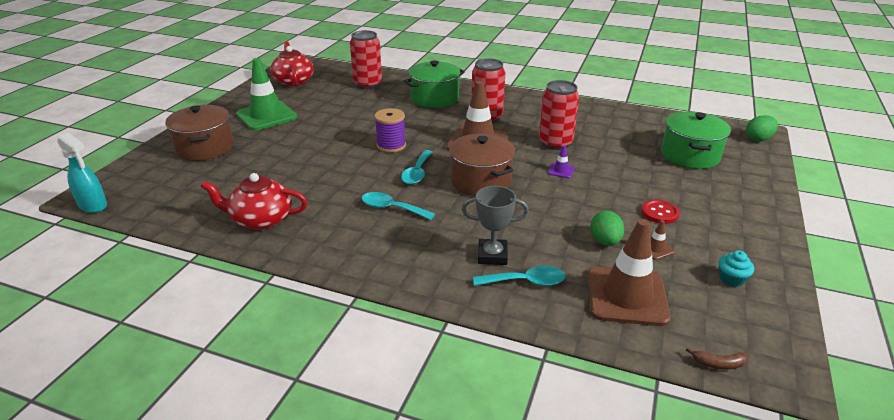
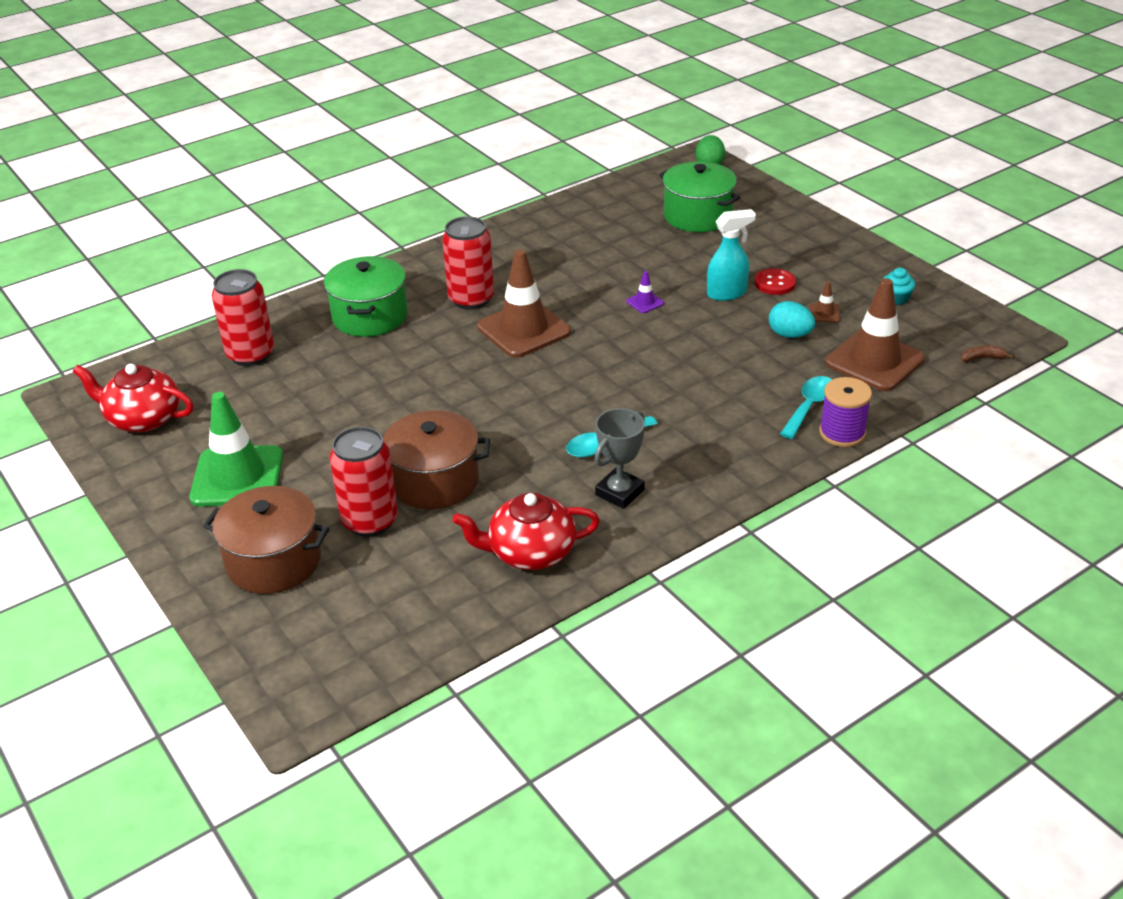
camera: 55 degrees left, 5 degrees up
turquoise spray bottle [57,133,107,213] -> turquoise spray bottle moved to [707,209,756,301]
red teapot [201,173,307,230] -> red teapot turned 45 degrees clockwise [453,493,600,570]
purple spool [374,108,406,153] -> purple spool moved to [819,377,872,447]
turquoise spoon [401,150,433,184] -> none
brown pot [449,133,515,196] -> brown pot moved to [383,410,490,509]
grey trophy [462,186,529,265] -> grey trophy moved to [594,408,645,509]
red can [539,80,579,150] -> red can moved to [329,427,398,537]
green egg [590,211,624,246] -> turquoise egg [769,301,815,338]
brown banana [686,347,748,370] -> brown banana turned 135 degrees counterclockwise [961,346,1014,362]

